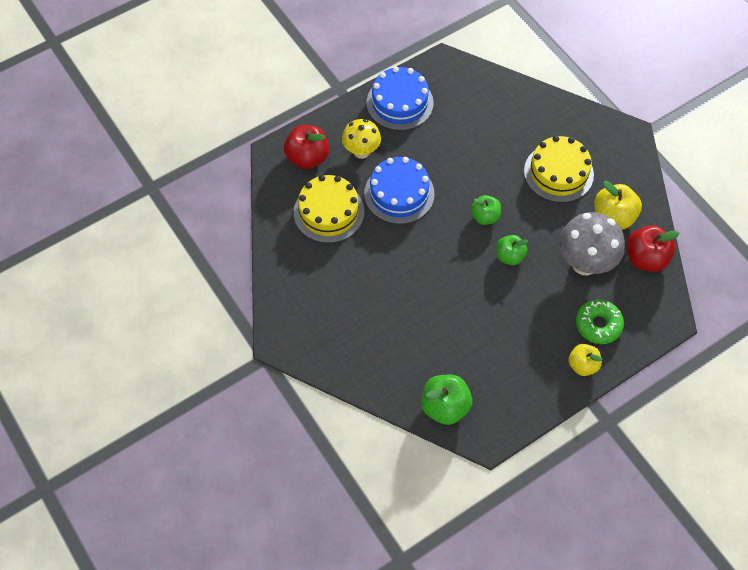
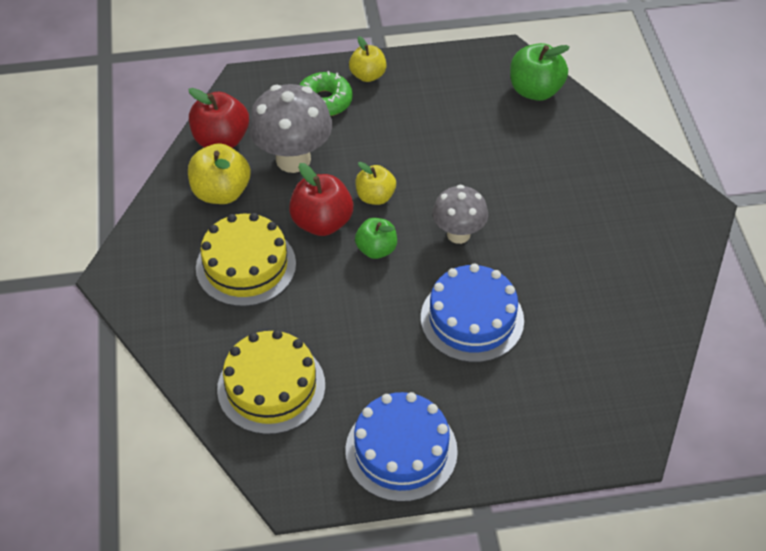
camera: 155 degrees left, 10 degrees down
red apple [284,125,329,169] -> red apple moved to [289,163,353,236]
yellow cake [294,175,365,243] -> yellow cake moved to [217,330,325,435]
yellow mushroom [342,119,381,159] -> none
green apple [496,235,528,265] -> yellow apple [355,162,396,205]
none -> grey mushroom [432,185,488,244]

